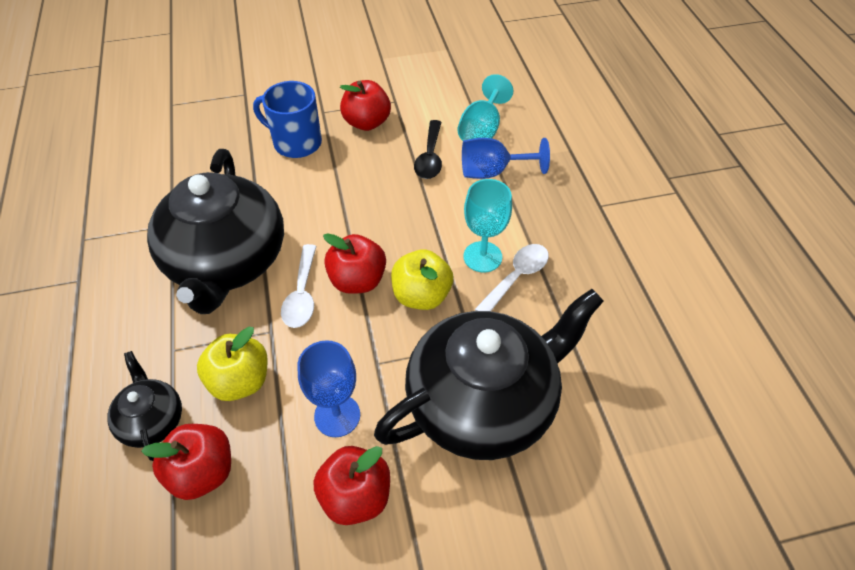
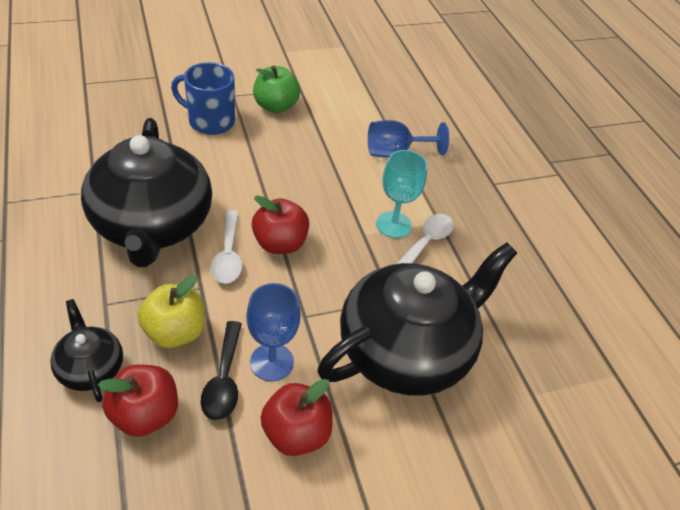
camera: 10 degrees left, 5 degrees down
red apple [340,80,391,131] -> green apple [253,66,300,113]
yellow apple [391,249,453,310] -> none
black spoon [414,120,442,179] -> black spoon moved to [201,321,242,421]
turquoise goblet [457,74,513,141] -> none

